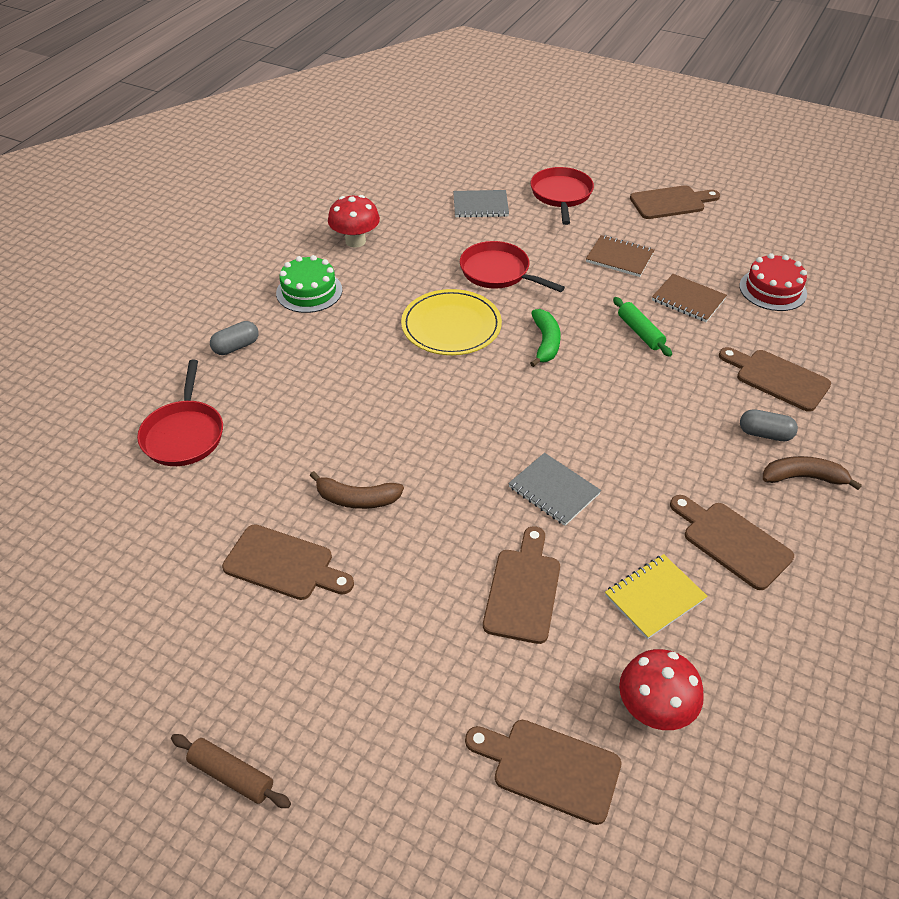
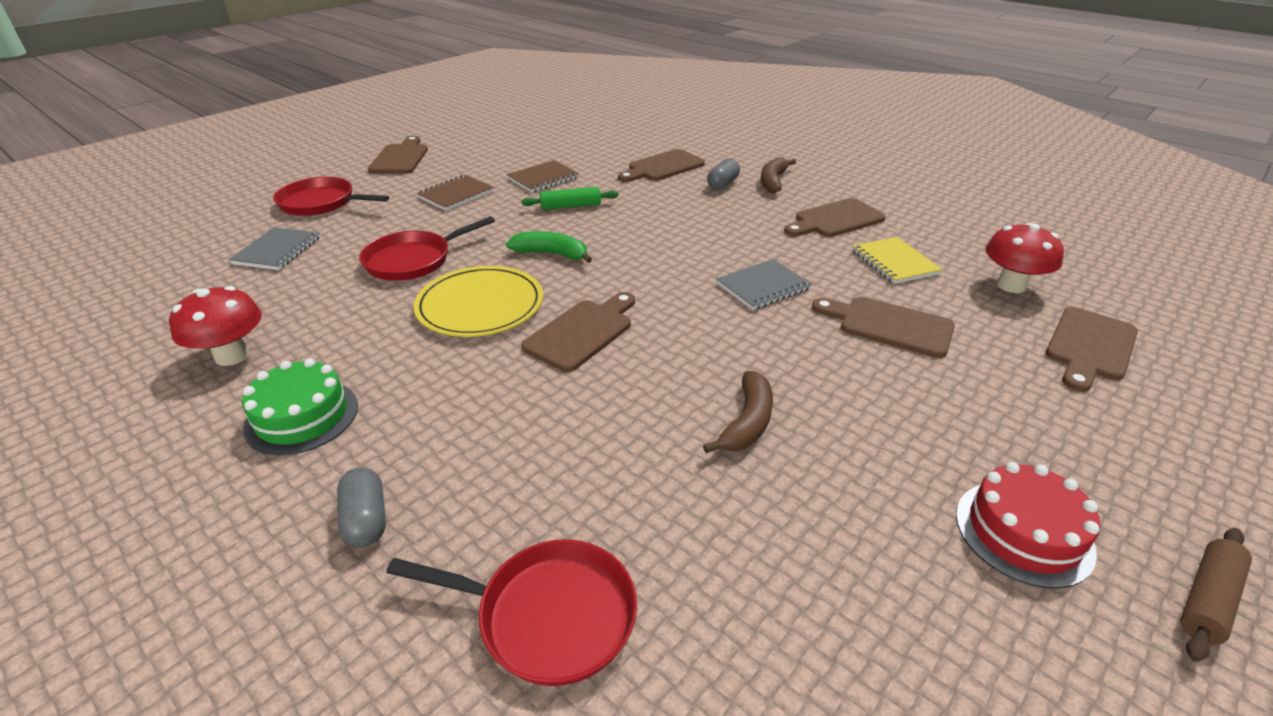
camera: 75 degrees left, 10 degrees down
brown cutting board [222,524,354,600] -> brown cutting board moved to [521,292,635,372]
red cake [739,253,807,311] -> red cake moved to [956,462,1100,589]

